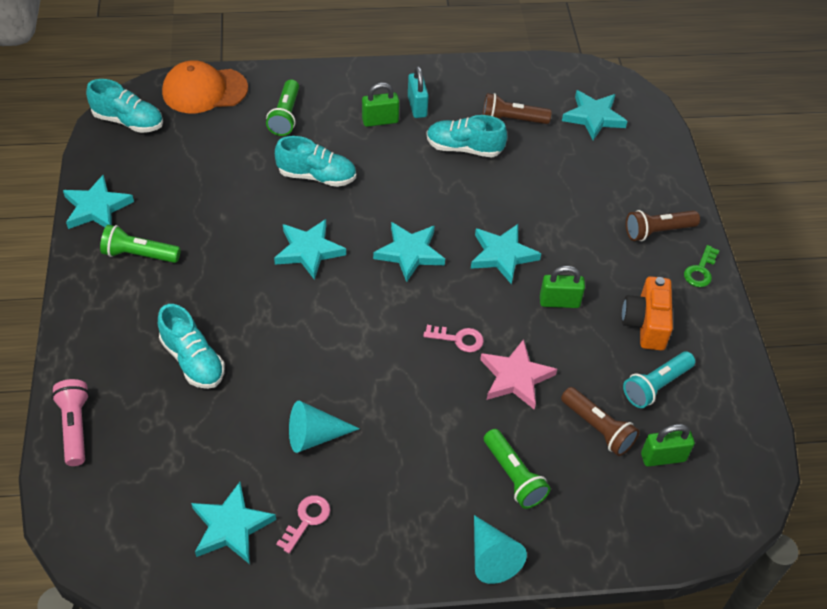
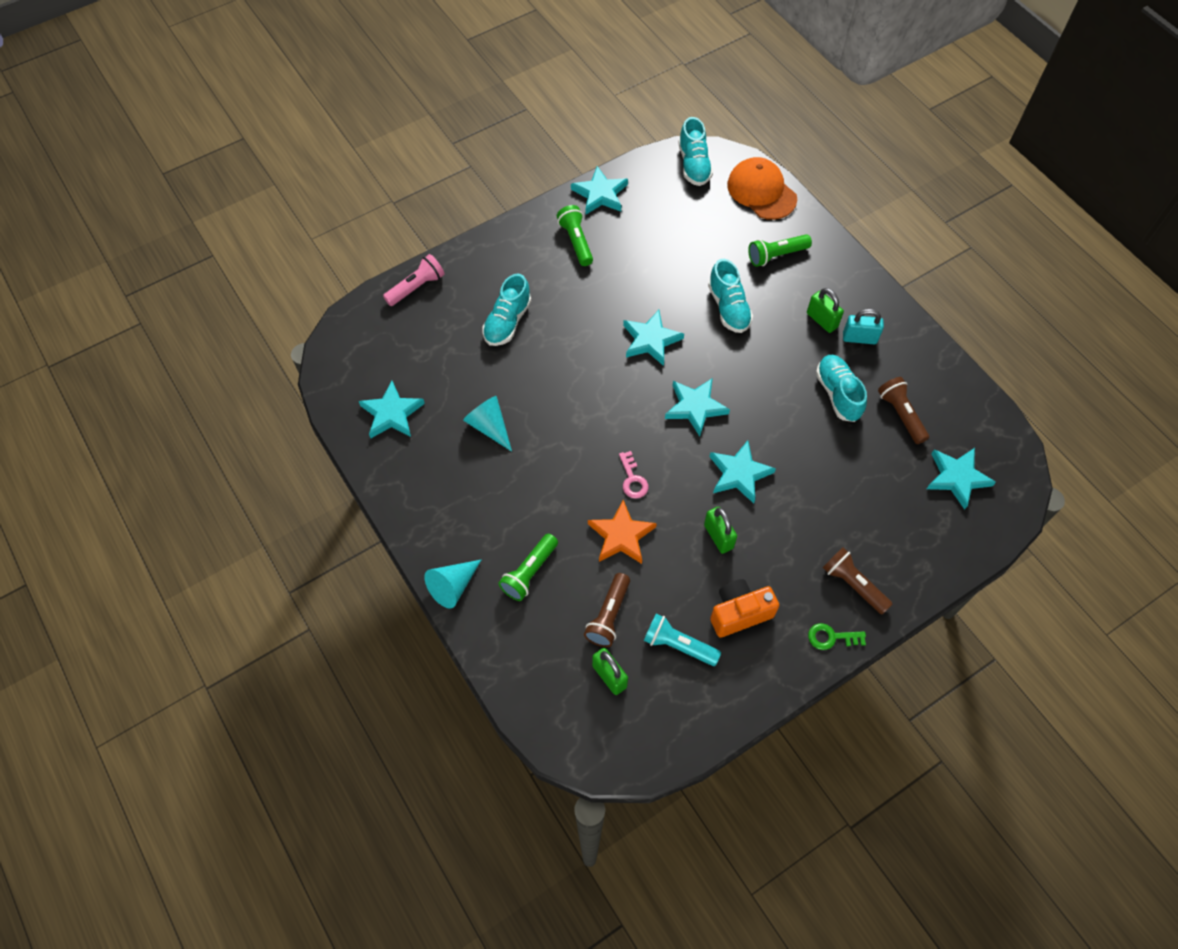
camera: 65 degrees right, 10 degrees up
pink key [276,495,330,553] -> none
turquoise padlock [408,66,429,118] -> turquoise padlock turned 45 degrees clockwise [843,309,884,344]
pink star [480,339,557,410] -> orange star [588,500,657,564]

